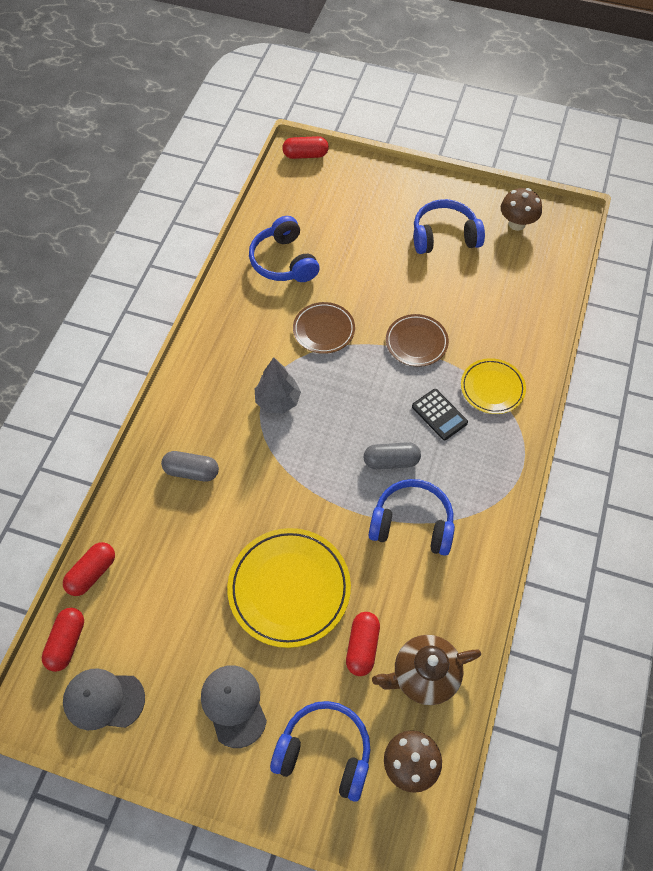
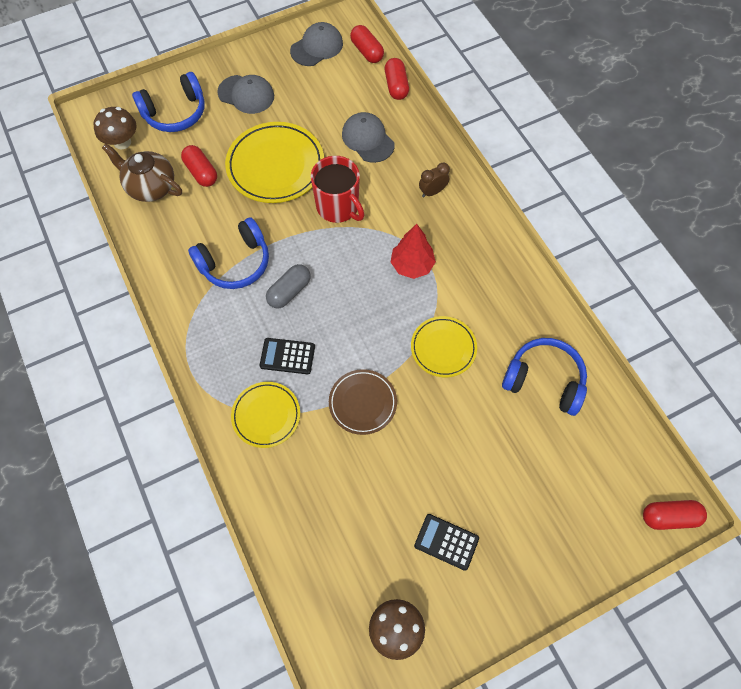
camera: 135 degrees right, 5 degrees up
grey capsule [161,451,219,481] -> none
grey tree [255,357,301,414] -> red tree [391,224,436,279]
red capsule [282,136,329,159] -> red capsule turned 45 degrees clockwise [643,500,707,530]
brown plate [293,302,355,354] -> yellow plate [411,316,477,377]
brown teapot [372,635,481,705] -> brown teapot turned 90 degrees counterclockwise [102,143,182,202]
blue headphones [414,199,485,254] -> black calculator [414,514,479,571]
none -> red mug [311,156,365,223]
none -> grey cap [342,112,395,163]
none -> brown clock [419,162,450,197]

